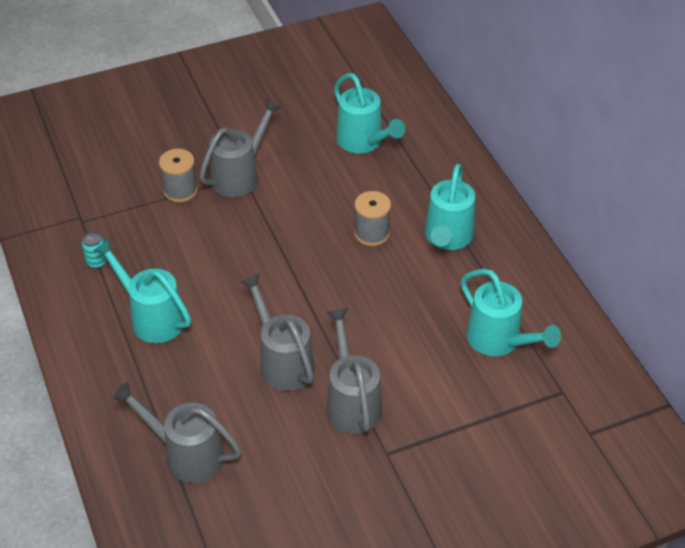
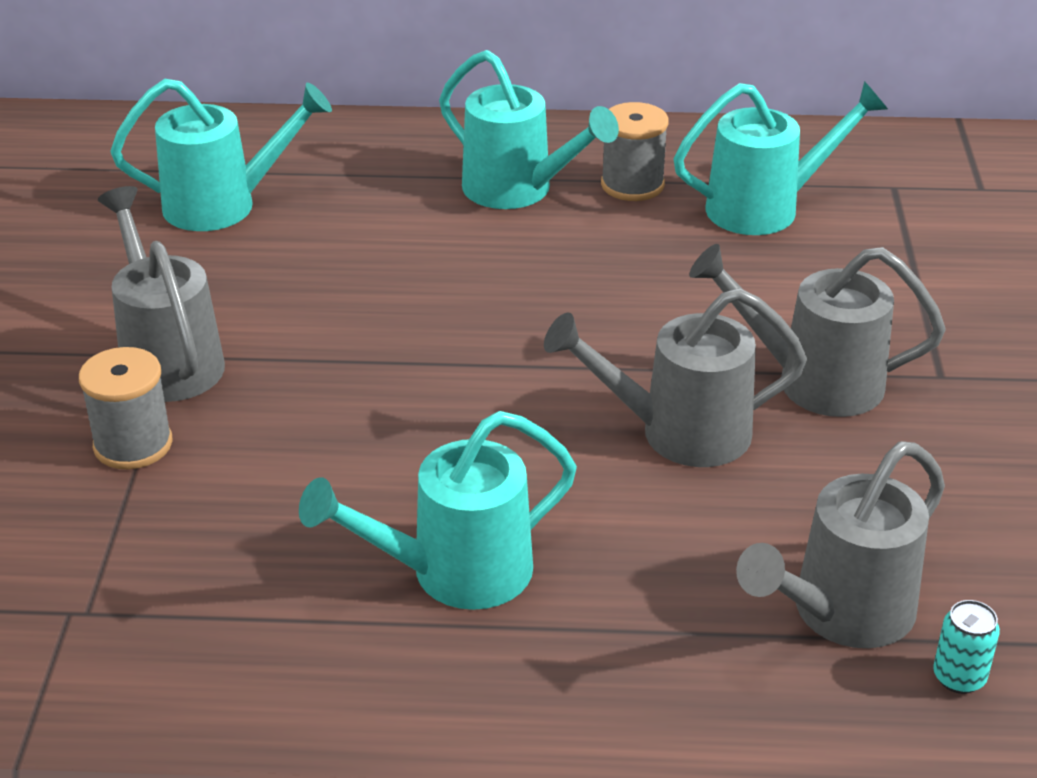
camera: 65 degrees left, 10 degrees down
turquoise can [82,232,107,268] -> turquoise can moved to [933,600,1000,694]
grey spool [354,191,391,246] -> grey spool moved to [601,102,669,201]

